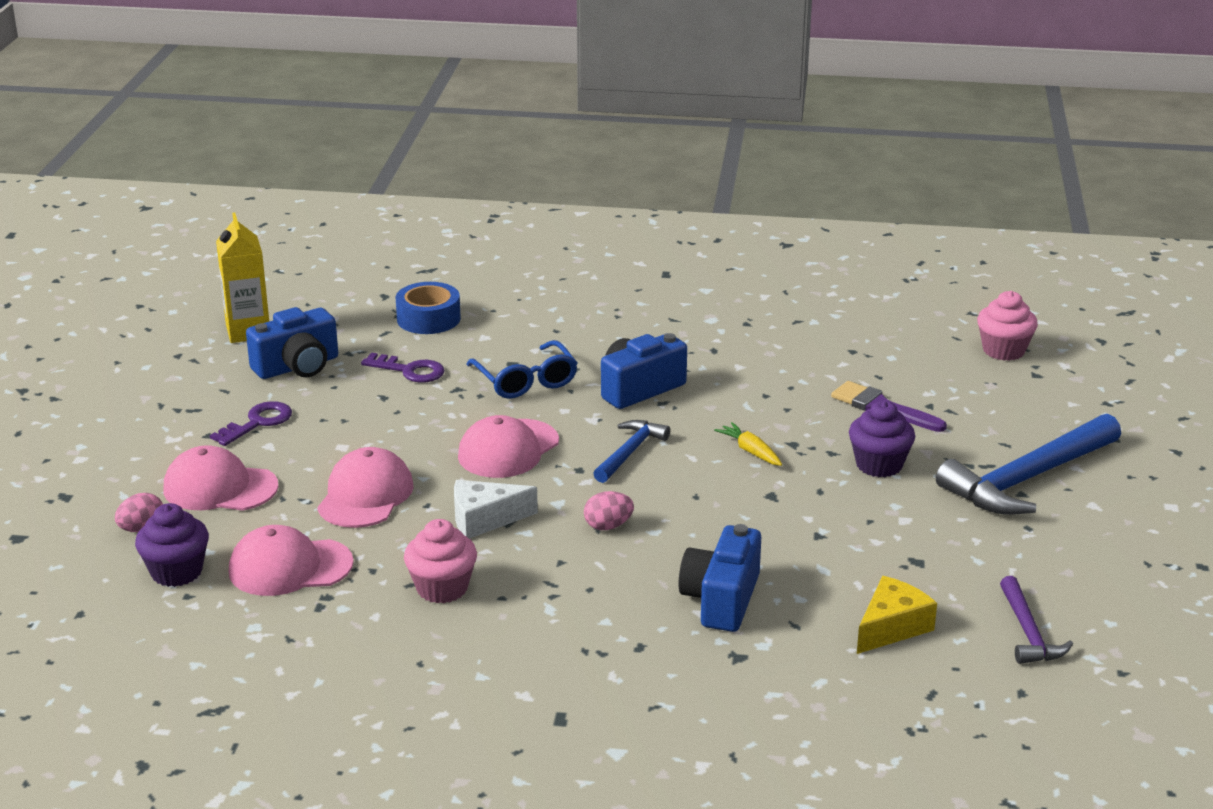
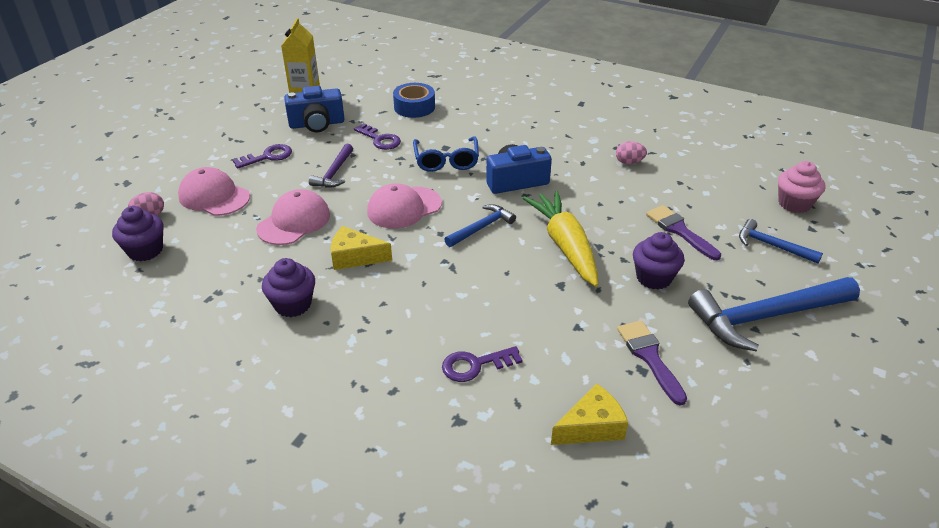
camera: 20 degrees right, 10 degrees up
pink cap [229,525,354,596] -> none
pink cupcake [404,519,477,603] -> purple cupcake [262,258,315,317]
white cheese [454,480,538,539] -> yellow cheese [331,226,392,270]
pink egg [584,491,634,530] -> pink egg moved to [616,141,647,164]
blue camera [679,524,761,632] -> purple key [442,346,523,382]
yellow carrot [714,422,782,466] -> yellow carrot [523,191,598,287], size x2.25
purple hammer [1000,576,1073,664] -> purple hammer moved to [309,144,353,188]
none -> purple brush [617,321,687,406]
none -> blue hammer [739,219,823,264]

